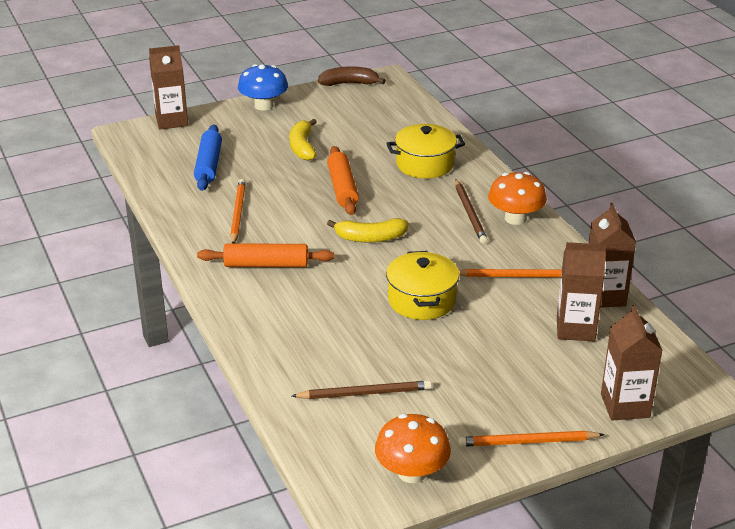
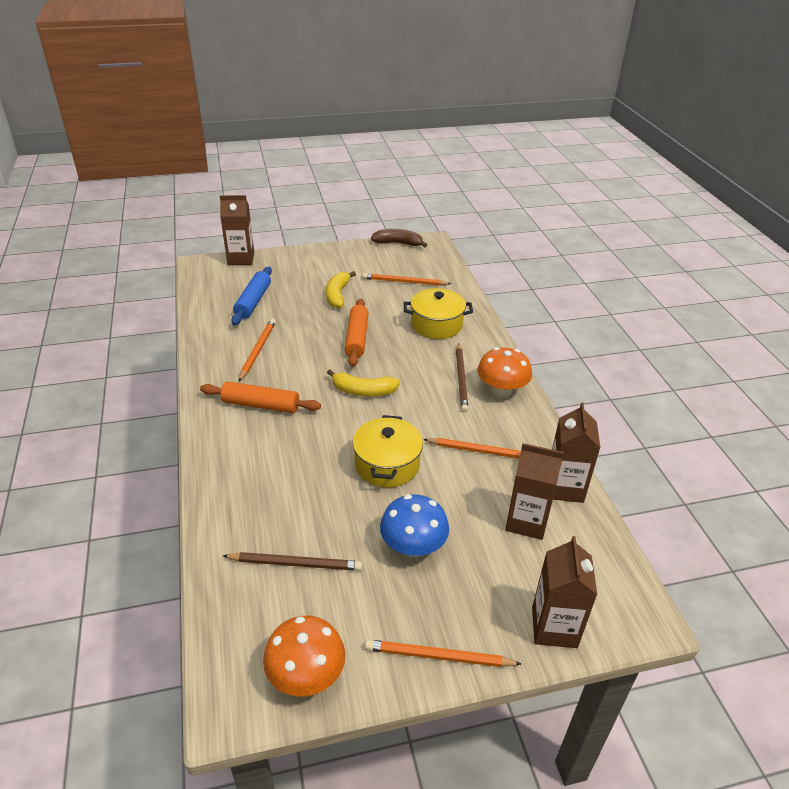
camera: 10 degrees right, 5 degrees up
blue mushroom [238,64,288,110] -> blue mushroom moved to [380,494,449,557]
none -> orange pencil [362,273,451,286]

